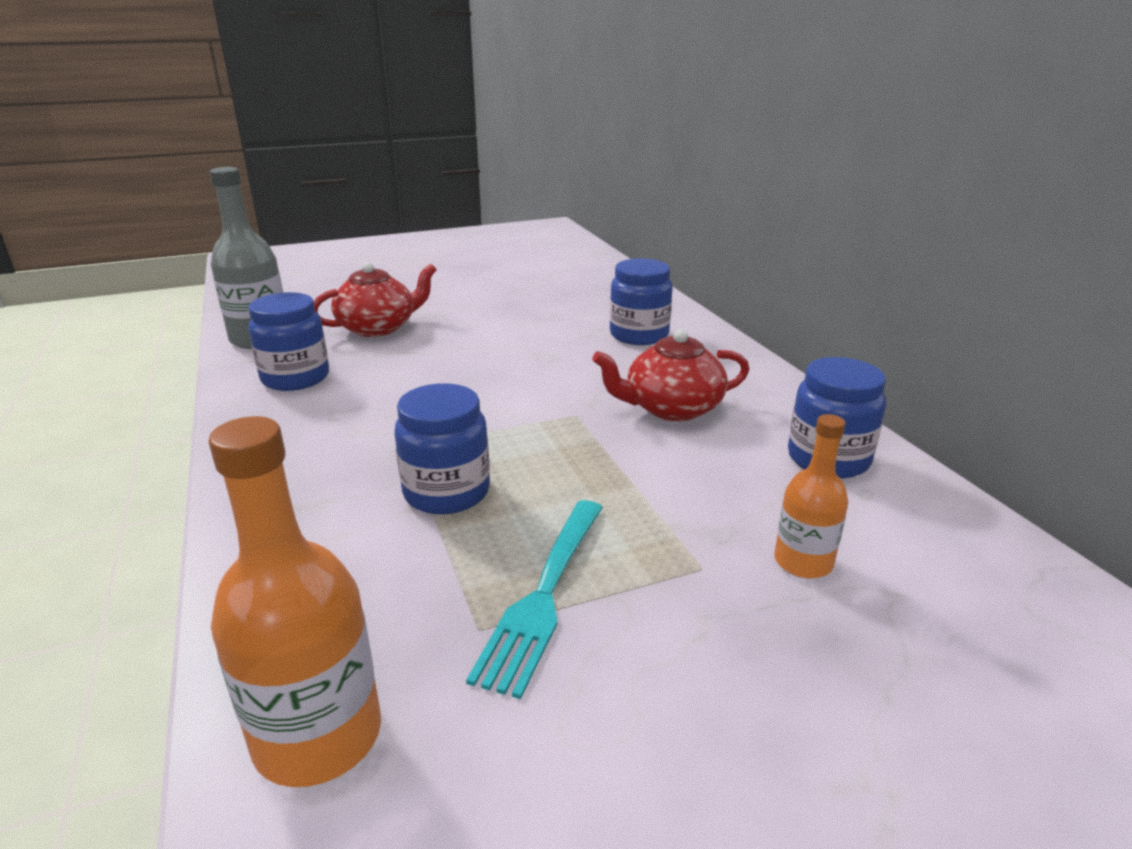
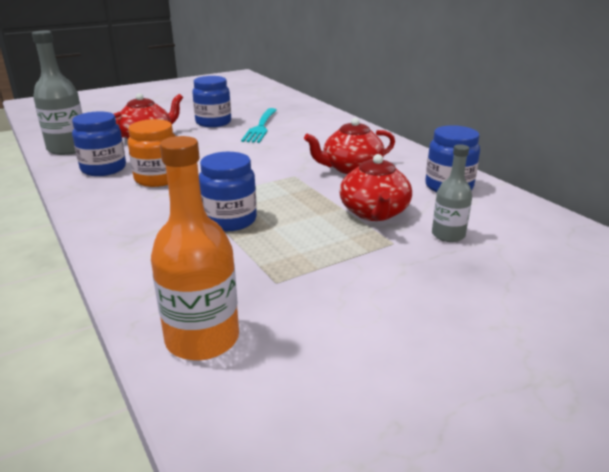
camera: 10 degrees left, 0 degrees up
turquoise fork [466,500,603,699] -> turquoise fork moved to [241,108,277,143]
blue jar [610,258,673,345] -> blue jar moved to [192,76,231,127]
orange bottle [774,414,848,578] -> grey bottle [432,144,472,242]
none -> orange jar [128,119,176,187]
none -> red teapot [340,154,412,221]

